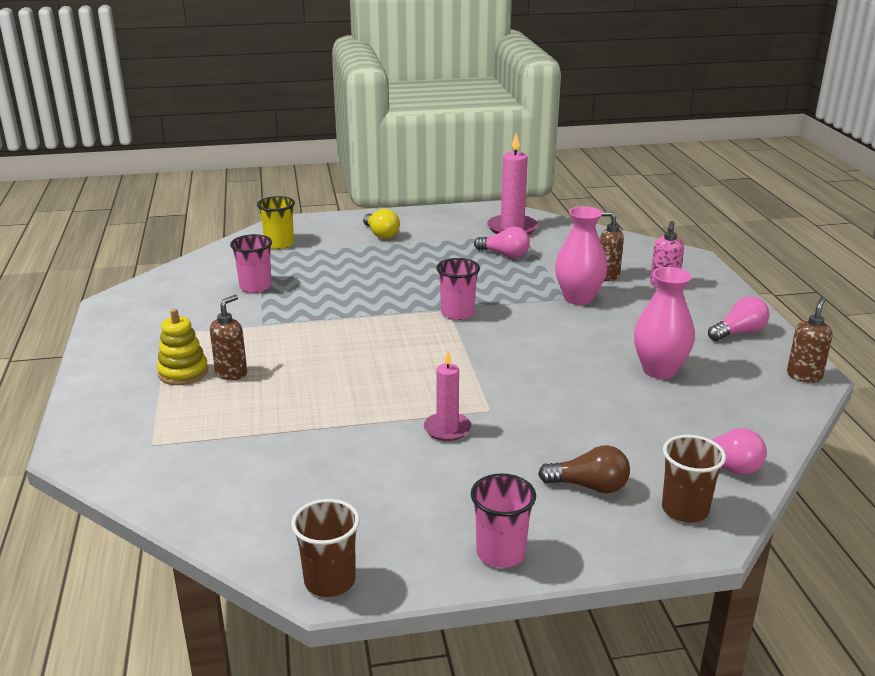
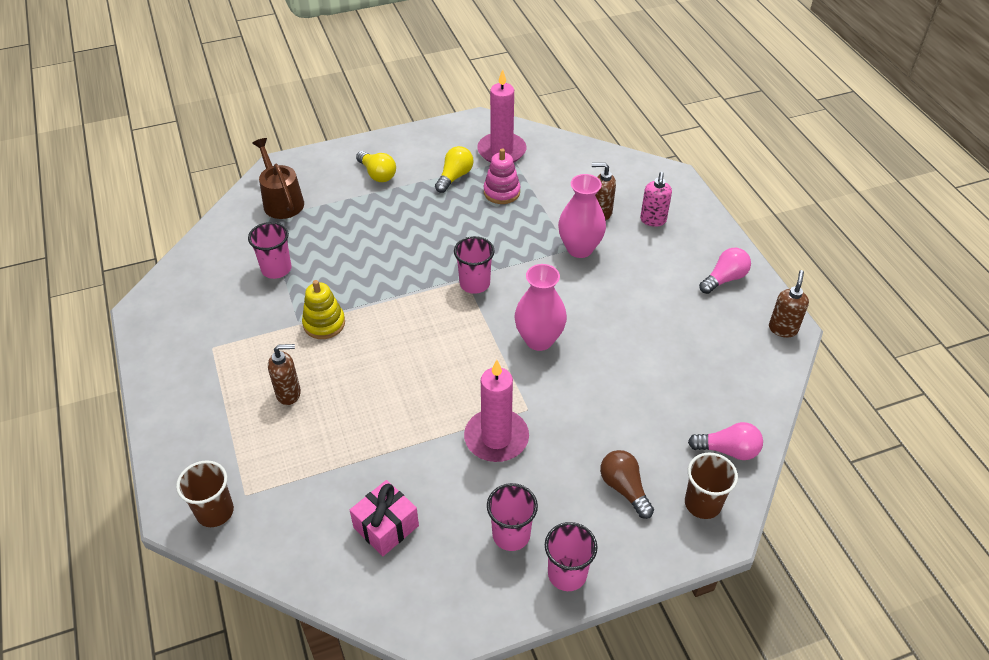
camera: 10 degrees left, 20 degrees up
yellow stacking toy [157,308,208,385] -> yellow stacking toy moved to [302,280,345,339]
brown soap dispenser [210,295,247,380] -> brown soap dispenser turned 60 degrees clockwise [268,344,301,405]
yellow cup [257,196,295,249] -> brown watering can [252,138,304,219]
brown cup [291,499,360,597] -> brown cup moved to [176,460,234,527]
pink candle [424,350,471,441] -> pink candle [464,360,529,462], size x1.59
pink light bulb [474,227,530,258] -> pink stacking toy [484,148,520,204]
brown light bulb [538,445,630,493] -> brown light bulb turned 120 degrees counterclockwise [600,450,654,519]
pink vase [634,267,695,379] -> pink vase moved to [514,264,567,351]
none -> pink gift [350,480,419,556]
none -> yellow light bulb [435,146,474,193]
none -> pink cup [487,483,538,551]

